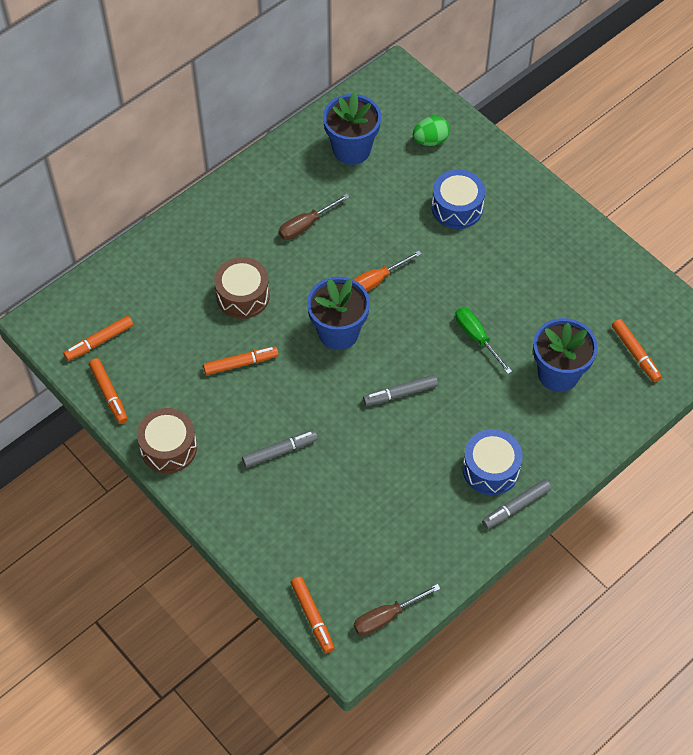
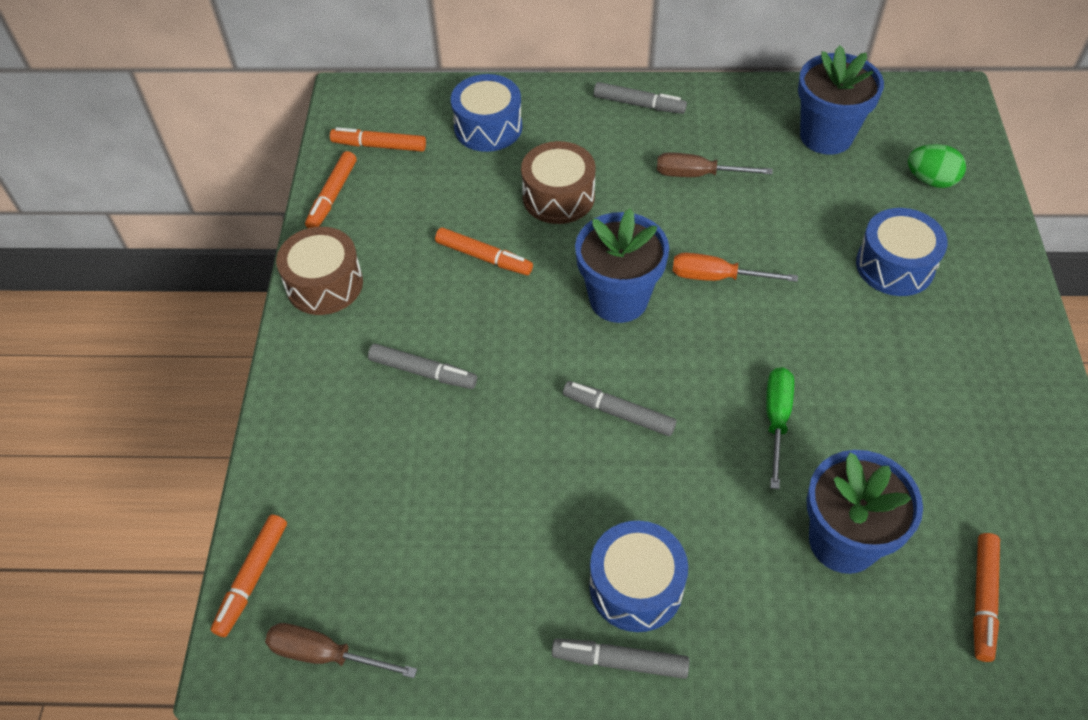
camera: 45 degrees right, 5 degrees down
none -> blue drum [451,74,522,152]
none -> grey marker [594,82,687,114]

